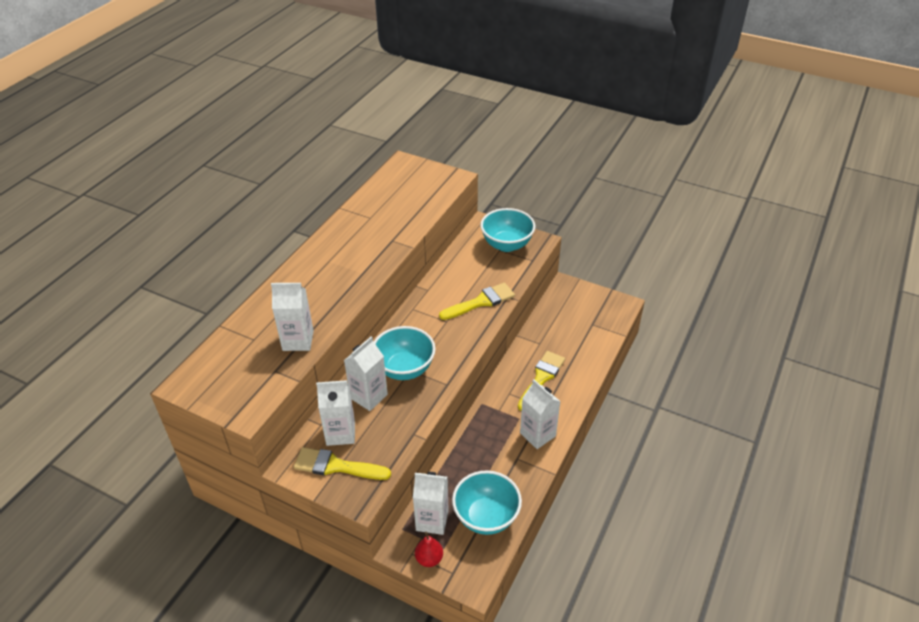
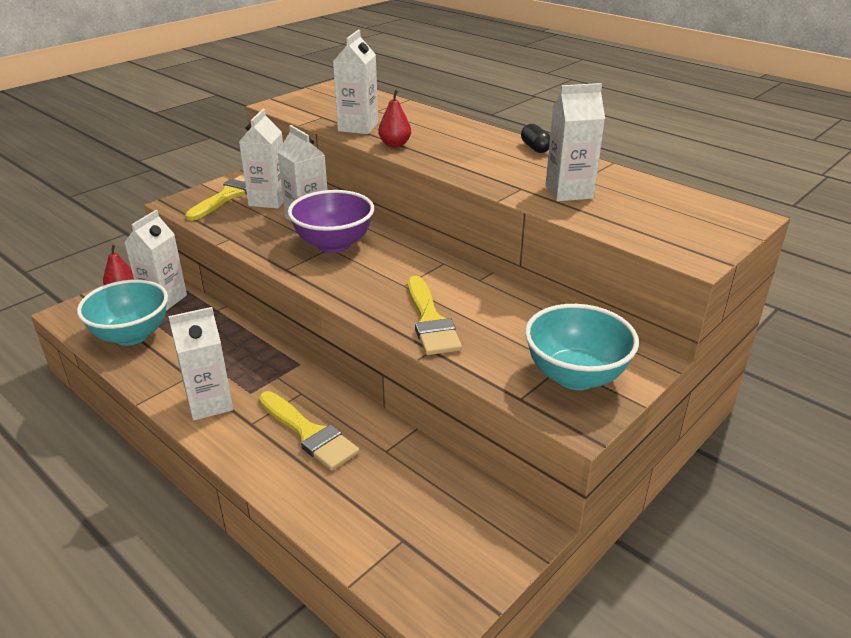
camera: 105 degrees right, 10 degrees down
turquoise bowl [374,326,436,380] -> purple bowl [288,190,374,253]
none -> red pear [378,90,411,148]
none -> black capsule [521,124,550,153]
none -> white carton [545,83,605,201]

